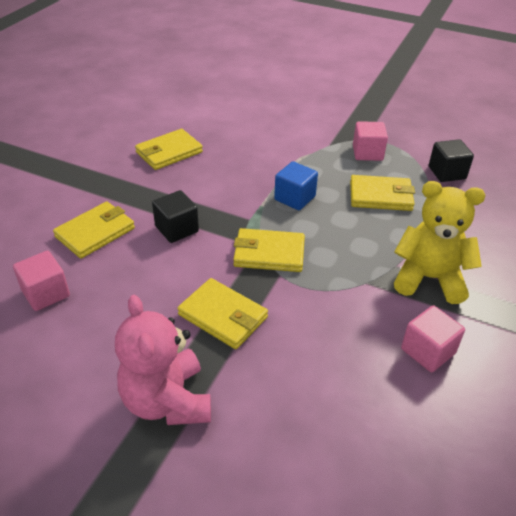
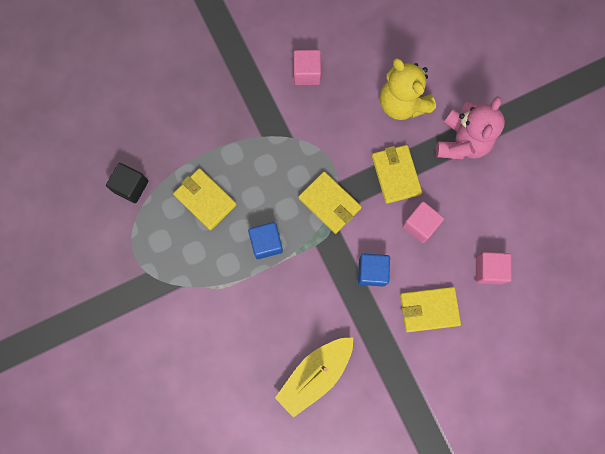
camera: 140 degrees left, 35 degrees up
yellow wallet [135,129,203,170] -> yellow boat [275,337,353,418]
black cube [152,190,199,243] -> blue cube [358,254,390,287]
pink cube [353,121,388,161] -> pink cube moved to [402,201,444,243]
yellow teddy bear [394,181,485,304] -> yellow teddy bear moved to [380,58,436,120]

